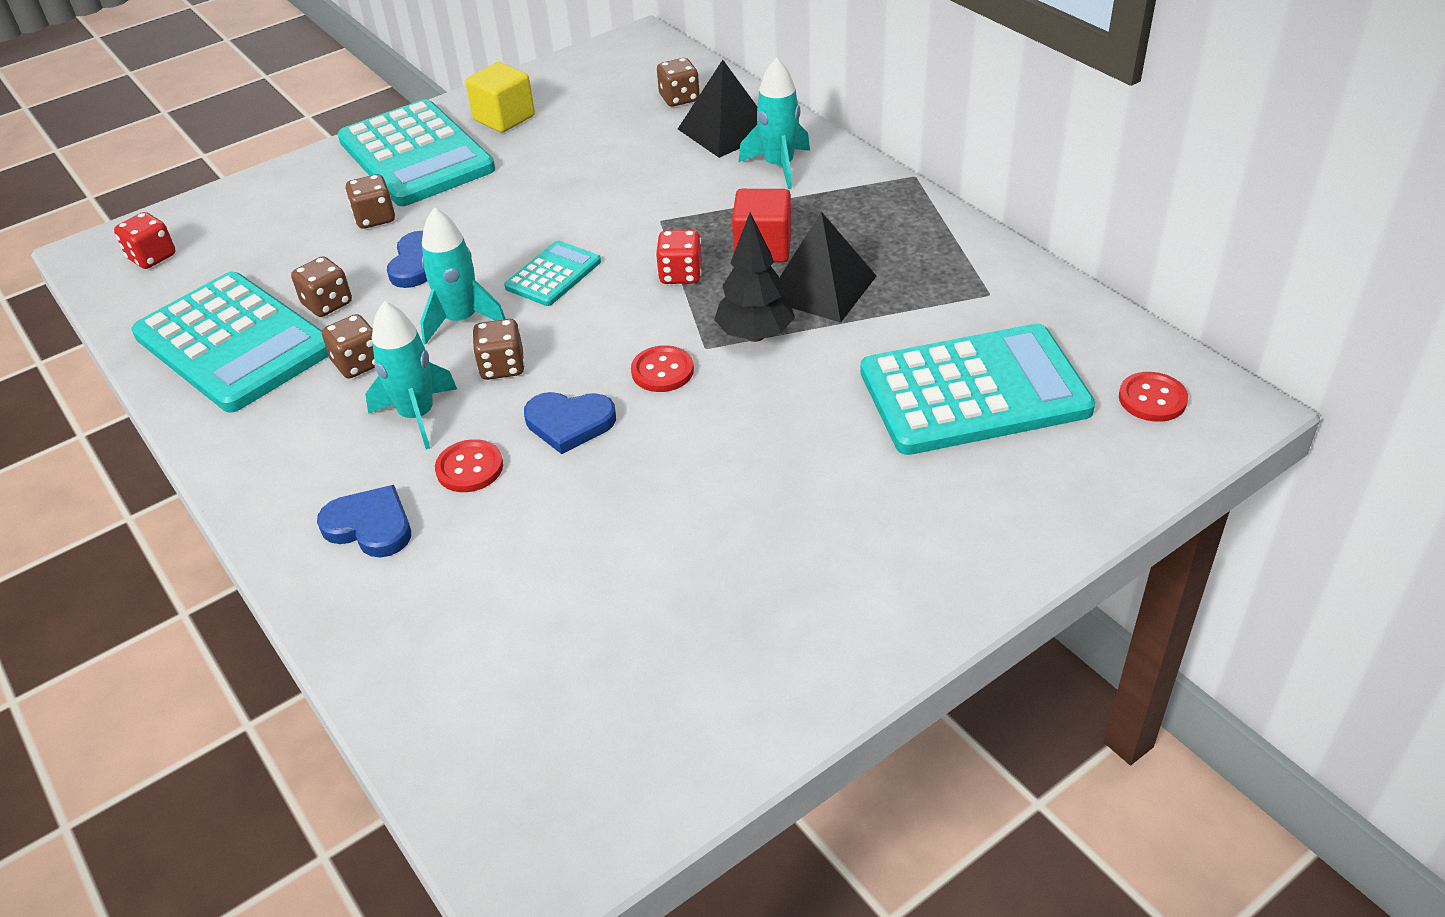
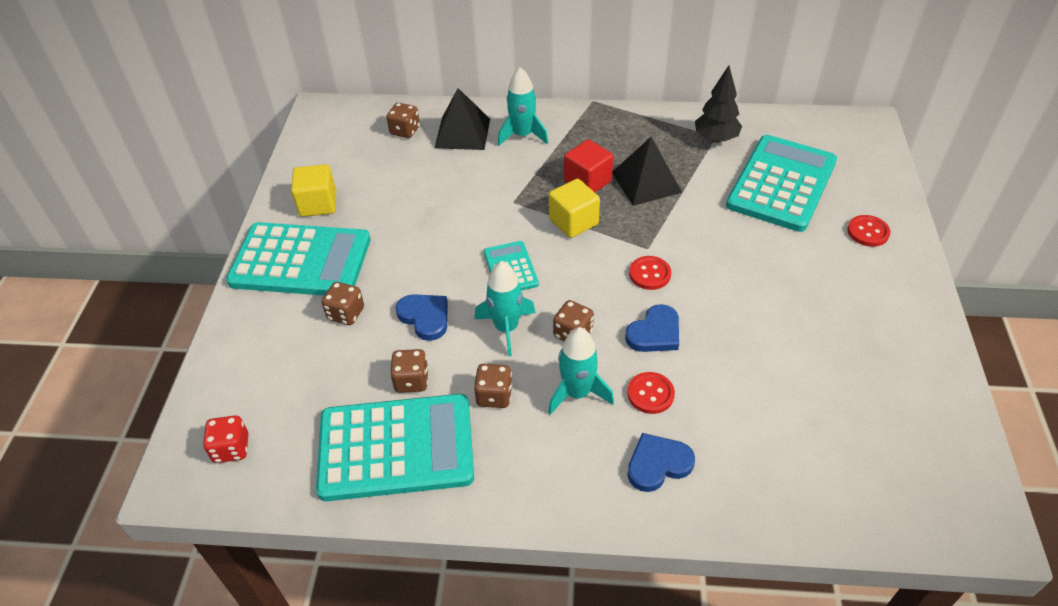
camera: 50 degrees left, 5 degrees up
red dice [656,230,702,284] -> yellow cube [549,179,600,238]
black tree [714,212,795,342] -> black tree moved to [695,66,742,143]
red button [1119,372,1188,422] -> red button moved to [847,215,890,247]

